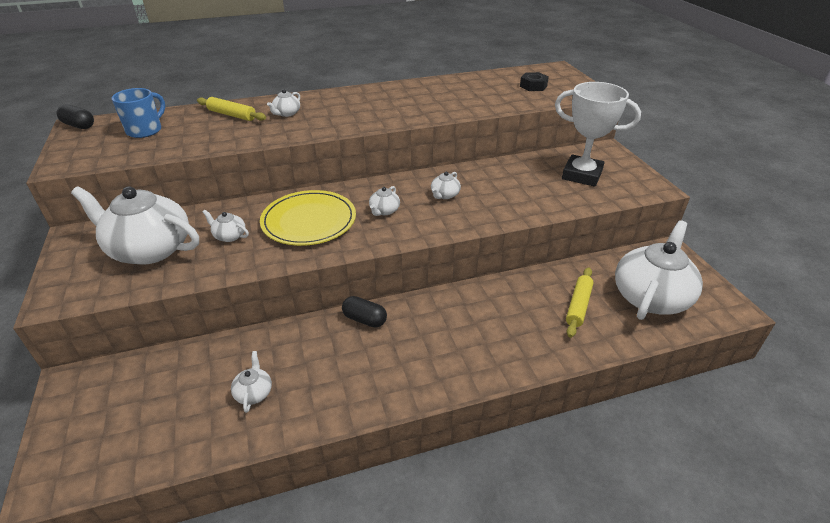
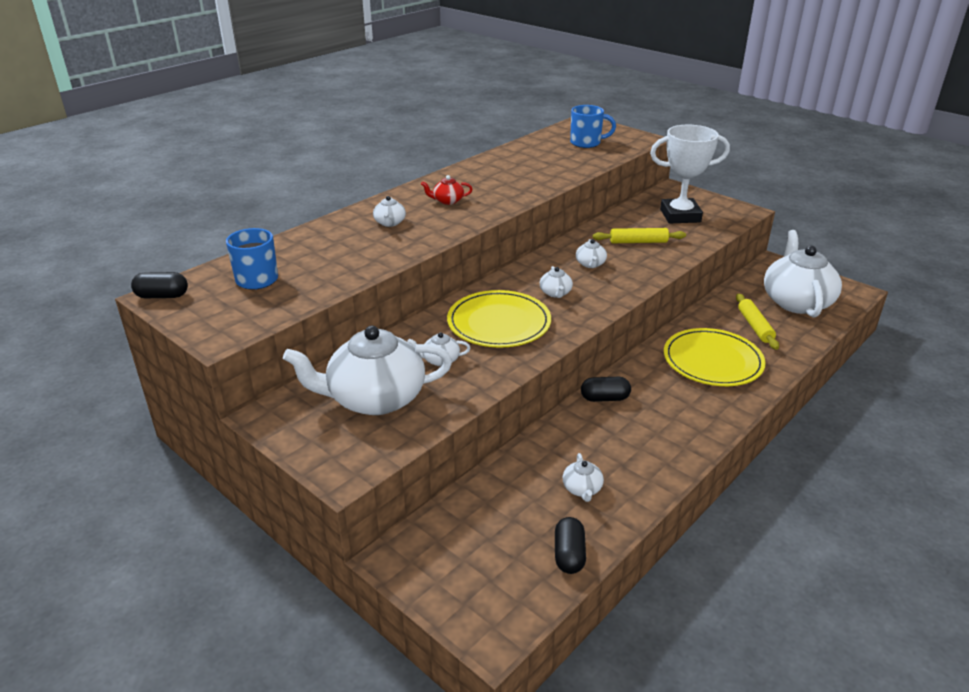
camera: 30 degrees left, 5 degrees down
yellow rolling pin [197,97,266,121] -> yellow rolling pin moved to [593,228,686,243]
white teapot [231,351,272,413] -> white teapot turned 150 degrees counterclockwise [563,453,604,502]
black nut [520,72,549,91] -> blue mug [570,105,616,148]
none -> red teapot [421,175,473,205]
none -> black capsule [555,517,586,574]
none -> yellow plate [664,328,766,386]

